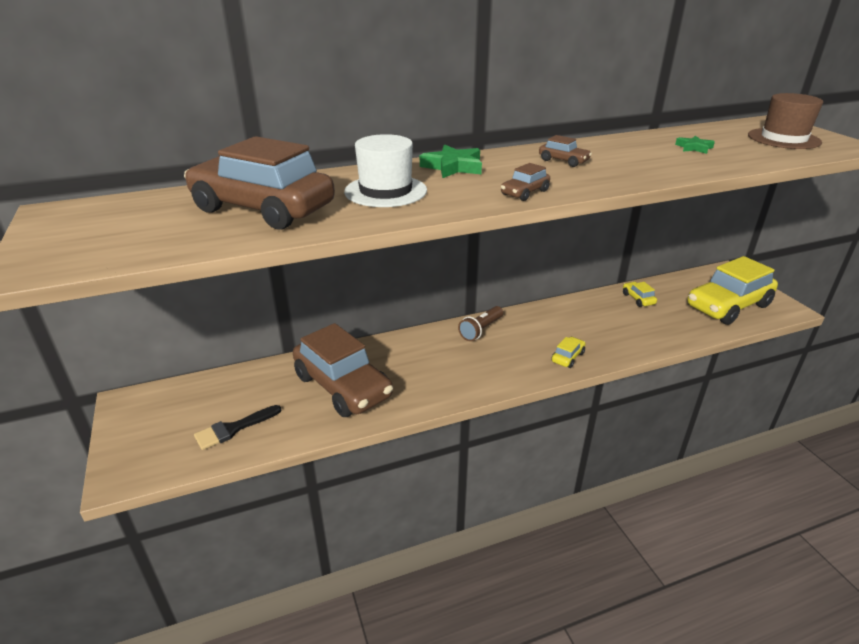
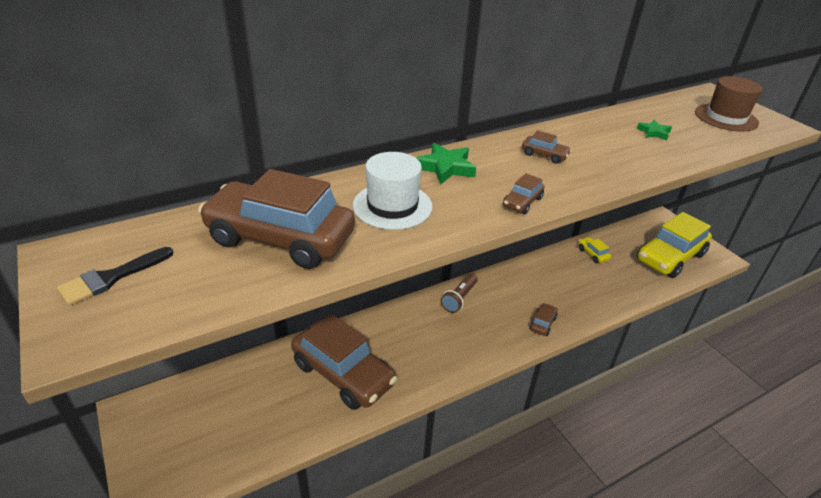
camera: 10 degrees left, 5 degrees up
black brush [194,405,281,450] -> black brush moved to [57,247,173,306]
yellow car [551,337,586,368] -> brown car [529,303,558,336]

